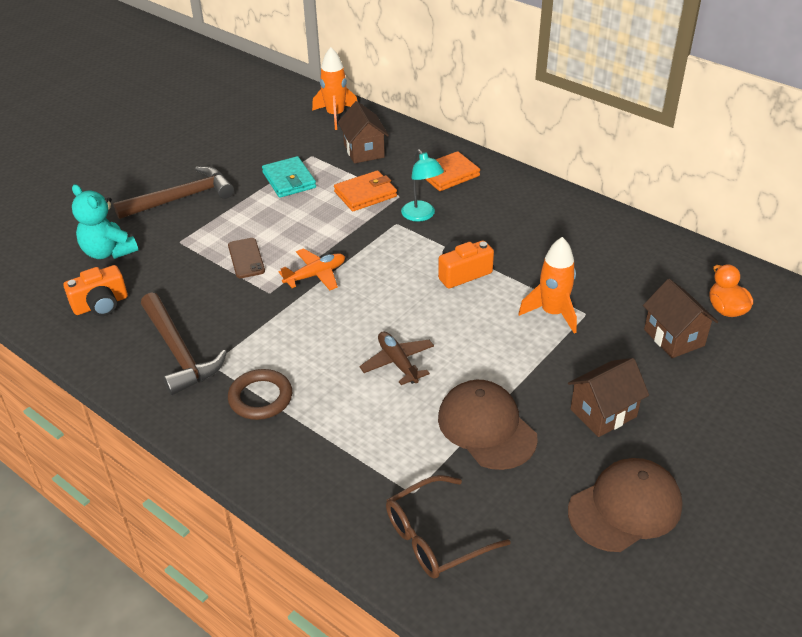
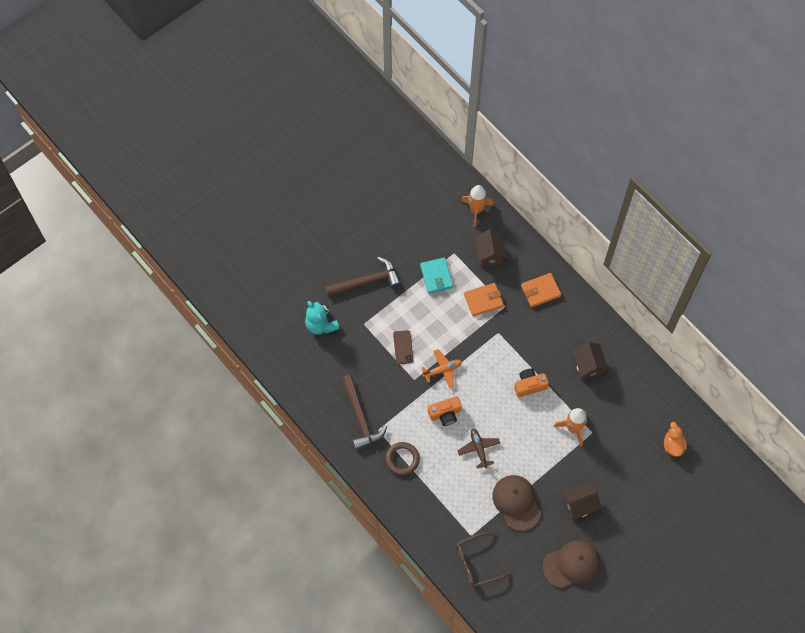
camera: 10 degrees right, 25 degrees up
orange camera [63,265,128,316] -> orange camera moved to [428,396,462,426]
turquoise lamp [401,149,444,222] -> none
brown house [643,279,718,358] -> brown house moved to [573,342,608,381]

